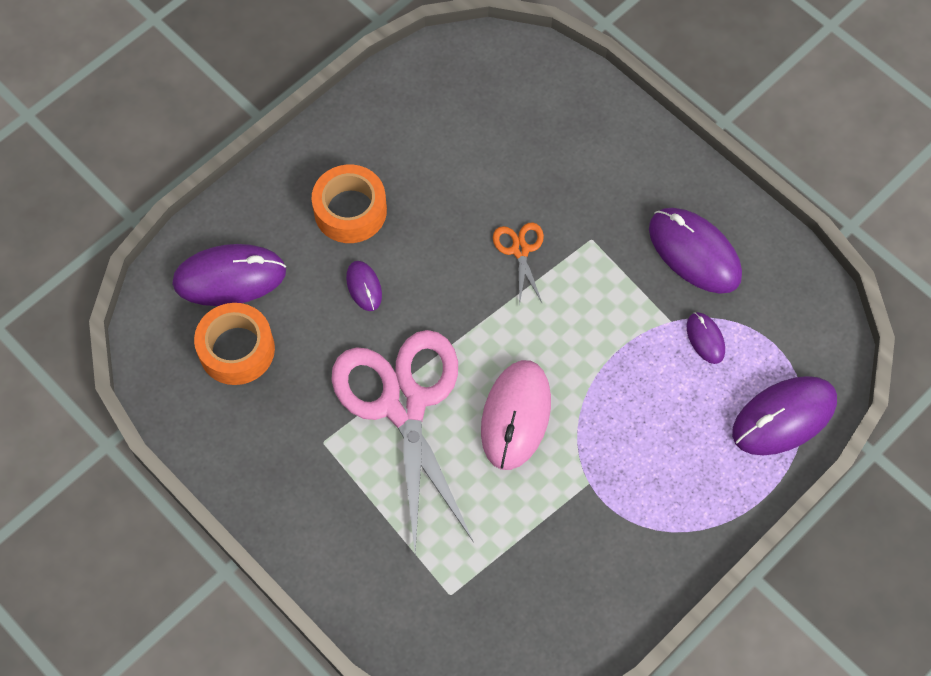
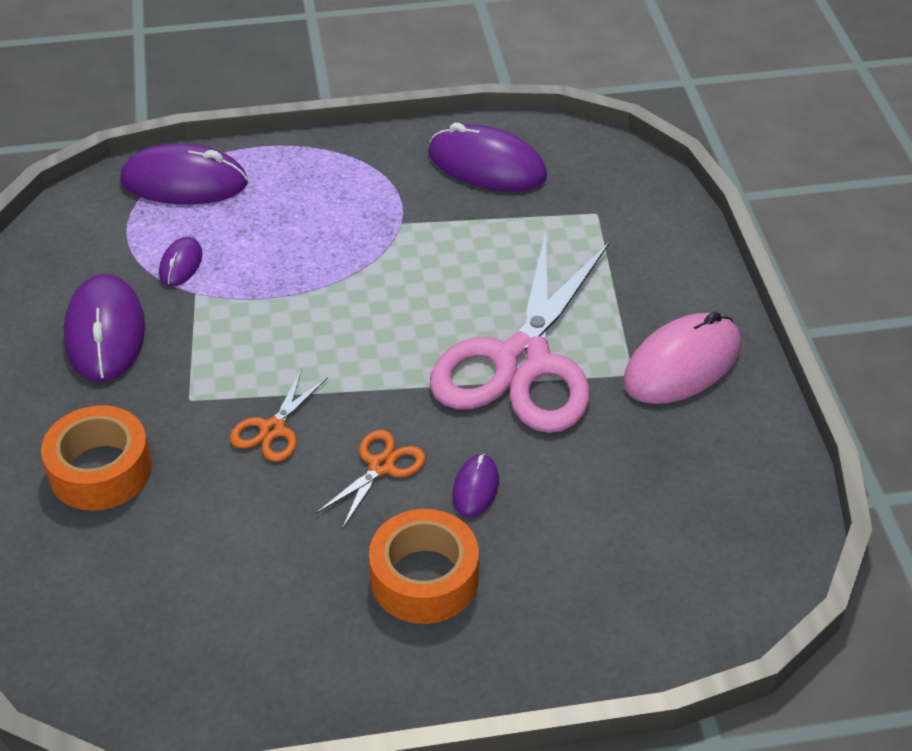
camera: 145 degrees left, 20 degrees down
purple mouse [172,244,286,306] -> purple mouse moved to [428,123,547,192]
orange tape [194,303,275,385] -> orange tape moved to [41,405,152,511]
pink mouse [481,360,551,470] -> pink mouse moved to [623,312,741,404]
none -> orange scissors [316,430,426,529]

